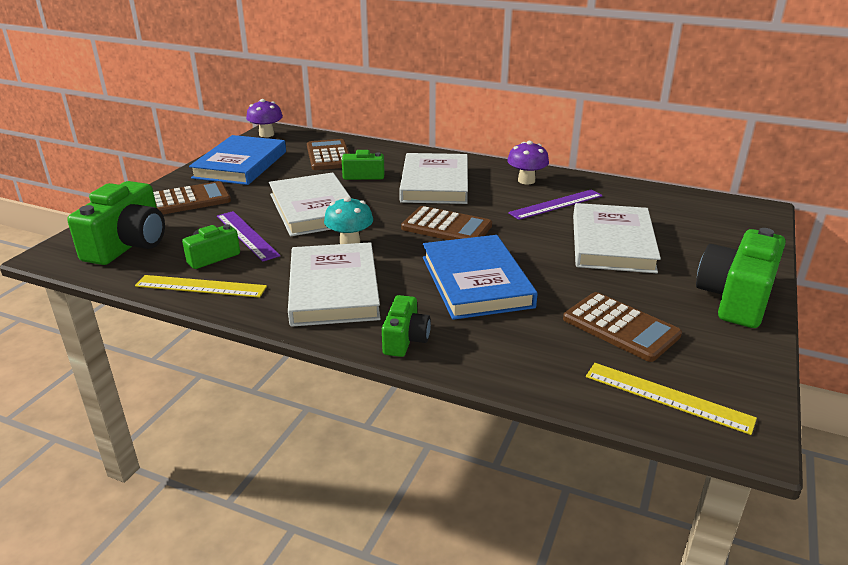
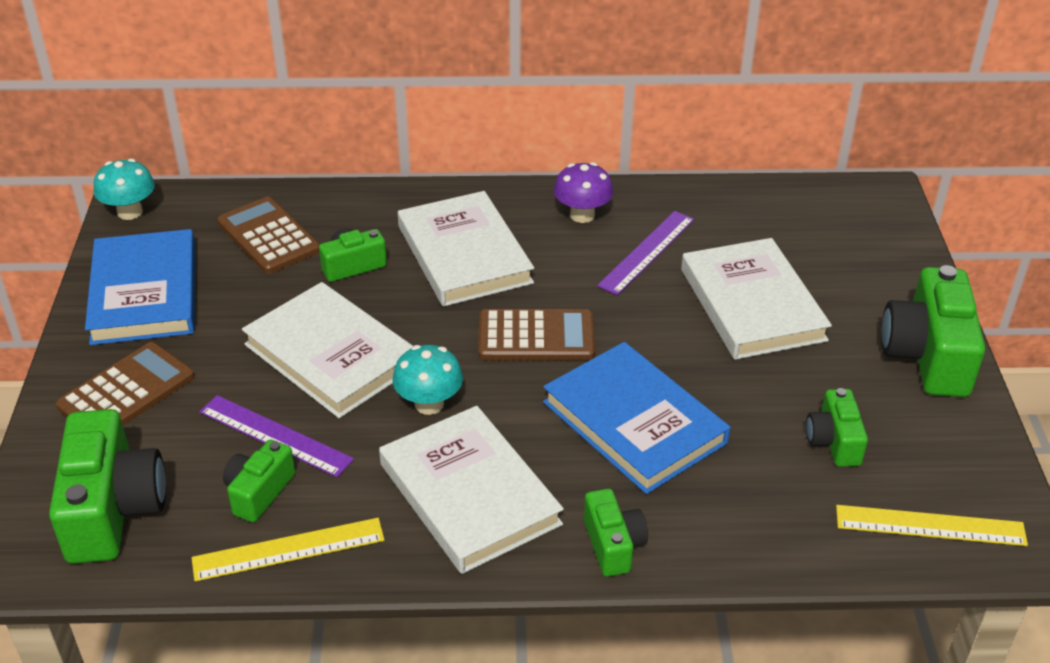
camera: 25 degrees left, 10 degrees up
purple mushroom [246,99,283,137] -> turquoise mushroom [94,159,155,220]
brown calculator [563,292,682,362] -> green camera [806,388,868,467]

